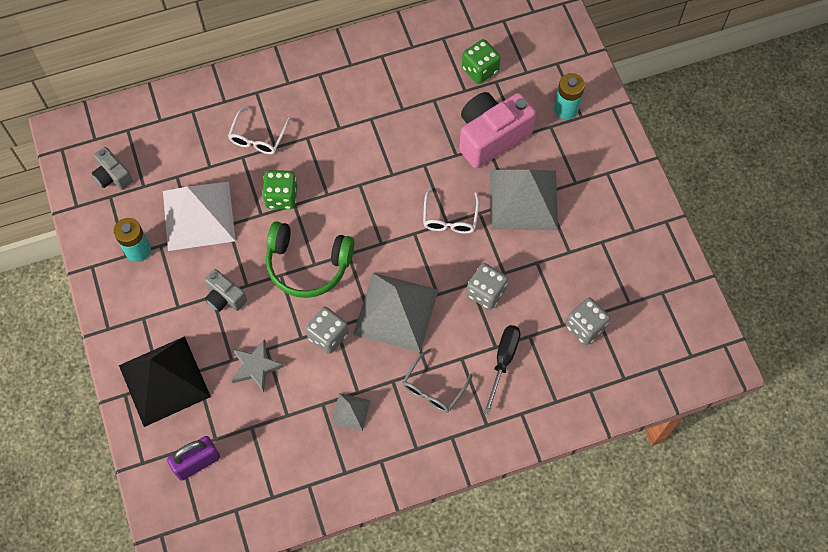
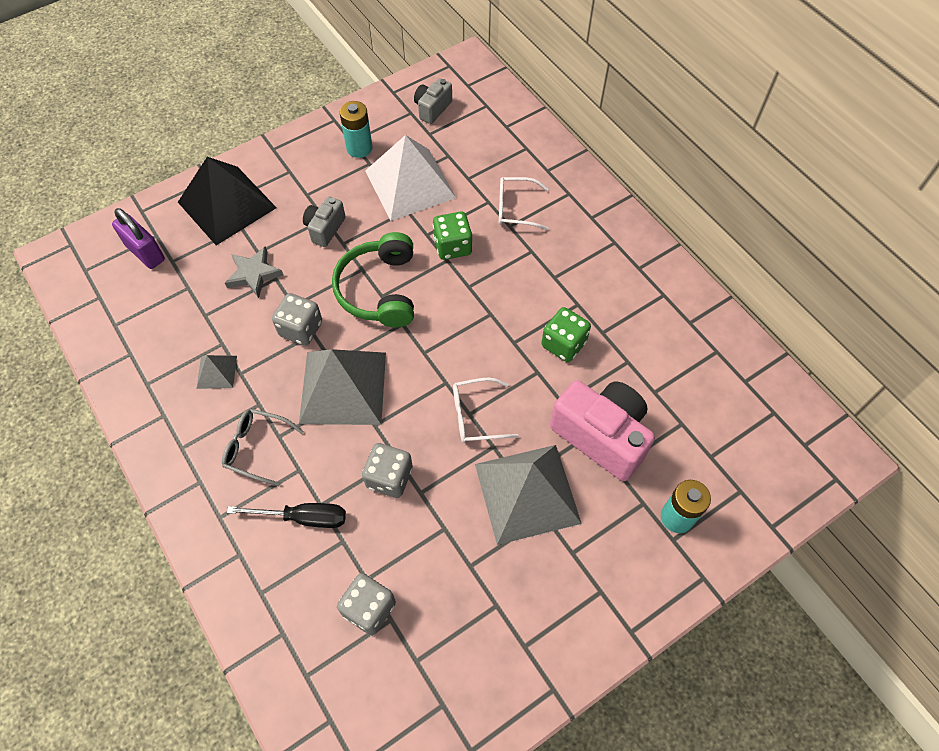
camera: 75 degrees right, 5 degrees down
green dice [462,39,501,84] -> green dice moved to [542,307,591,362]

